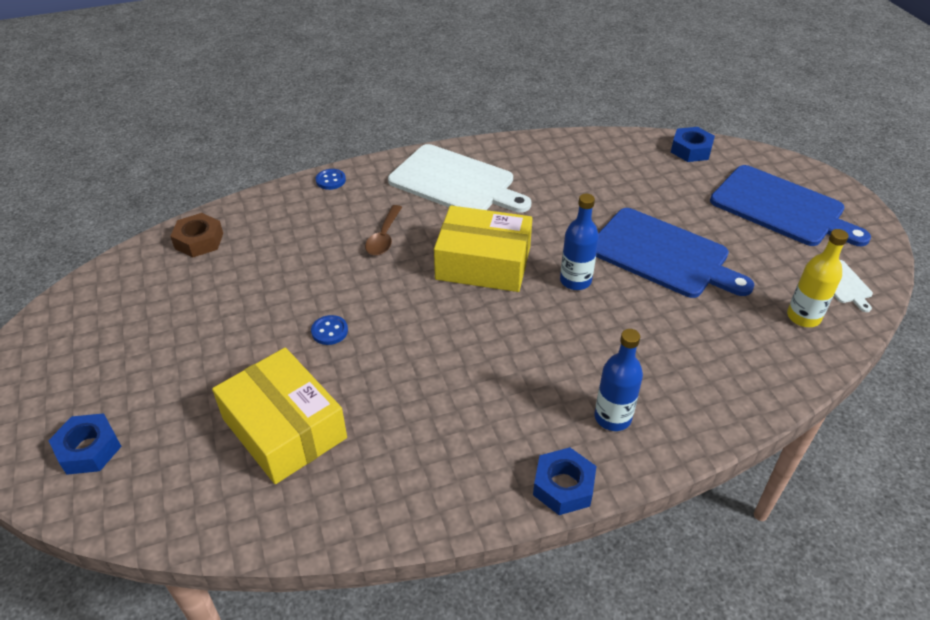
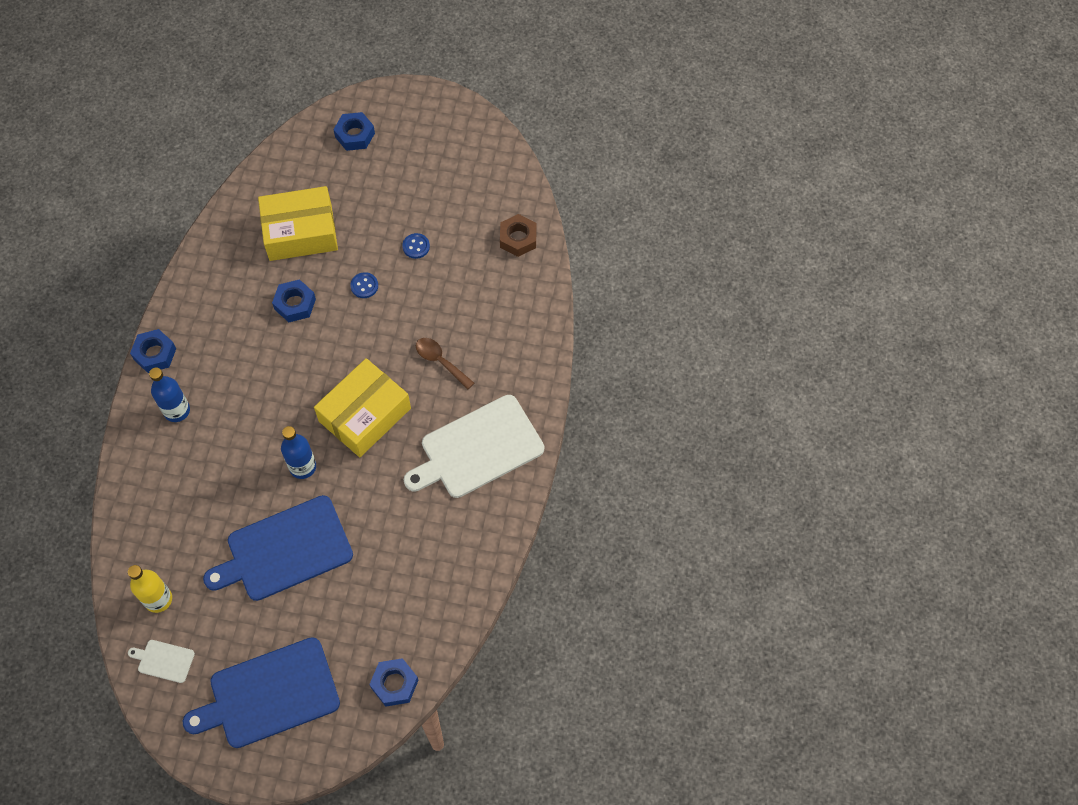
camera: 120 degrees right, 20 degrees up
blue button [316,169,346,190] -> blue button moved to [402,233,430,259]
none -> blue nut [272,279,316,322]

